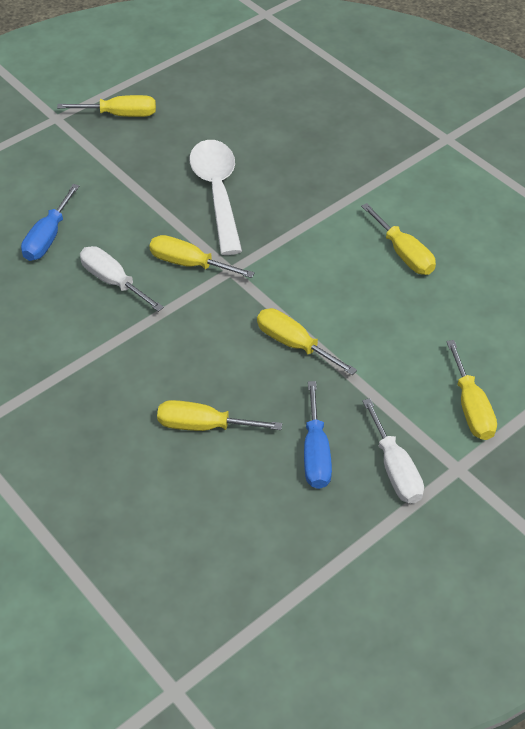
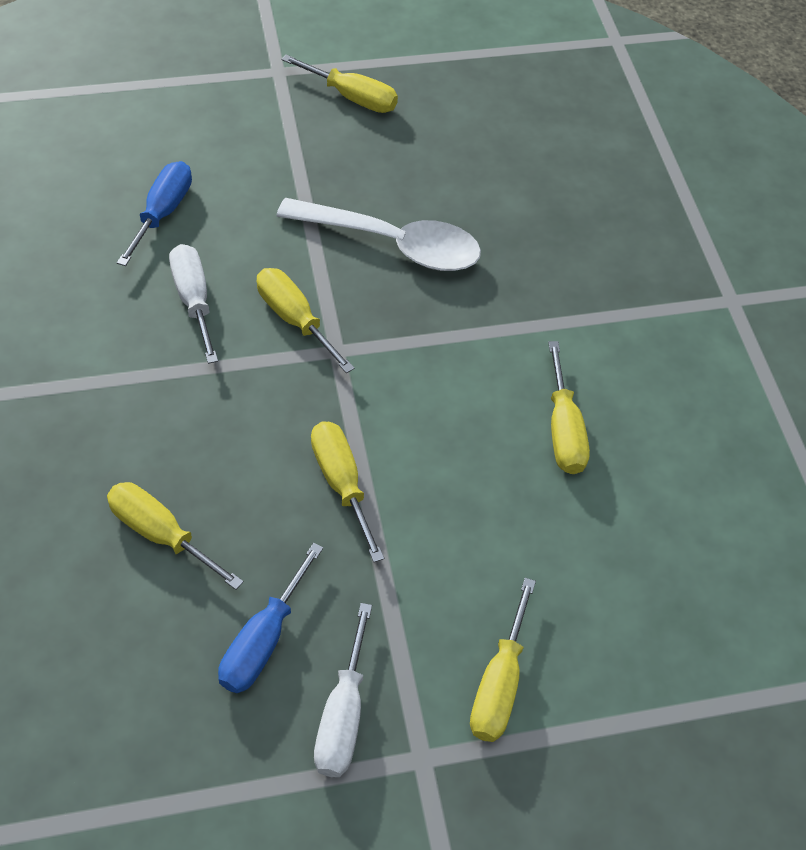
camera: 25 degrees right, 5 degrees up
blue screwdriver [21,184,79,261] -> blue screwdriver turned 150 degrees clockwise [117,161,192,266]
white spoon [189,140,242,255] -> white spoon turned 90 degrees clockwise [276,198,481,271]

